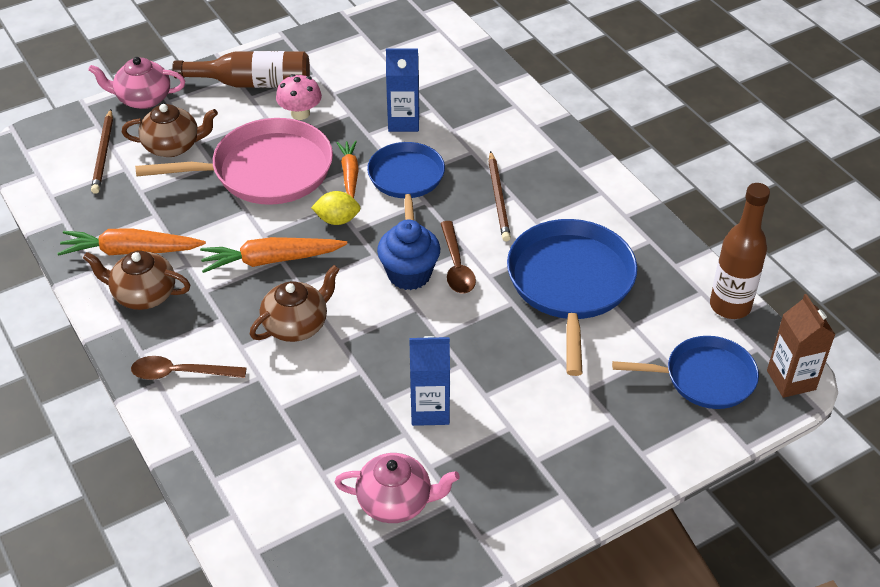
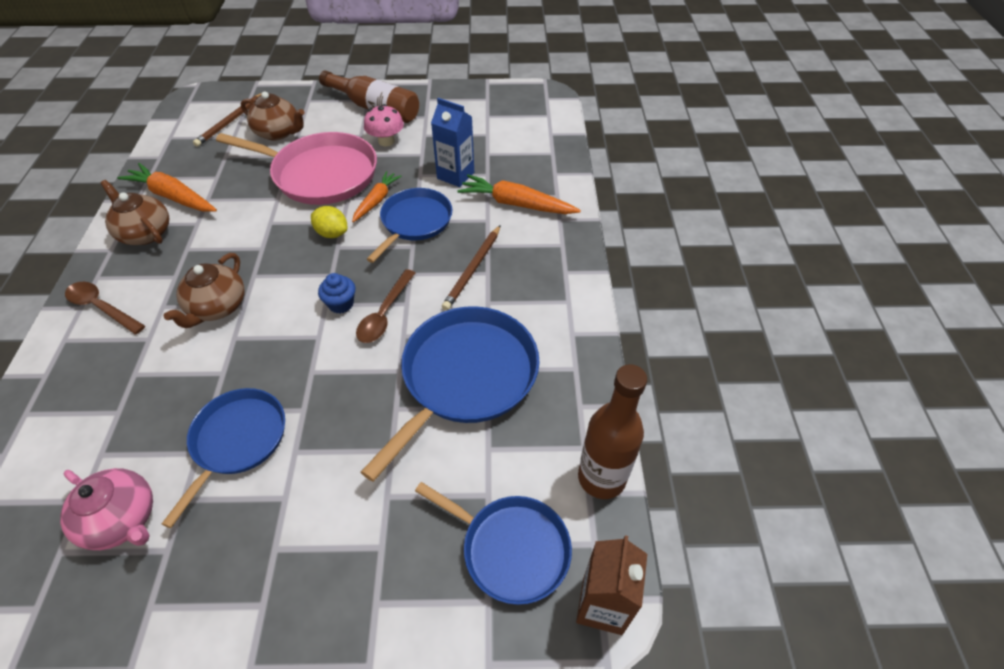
camera: 30 degrees right, 5 degrees up
pink teapot [88,57,185,109] -> none
orange carrot [200,237,348,273] -> orange carrot moved to [457,174,581,214]
brown teapot [250,265,340,342] -> brown teapot turned 120 degrees clockwise [163,253,245,328]
blue cupcake [377,220,440,290] -> blue cupcake [318,273,355,313], size x0.60
blue carton [409,336,450,426] -> blue pan [162,388,285,528]

